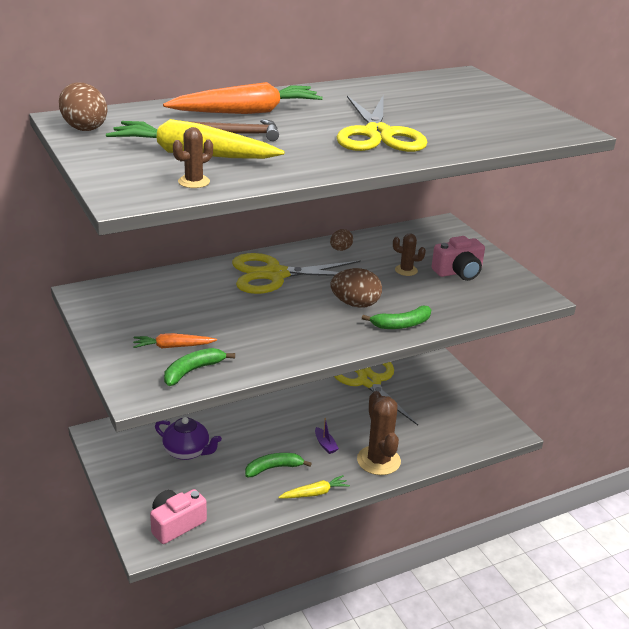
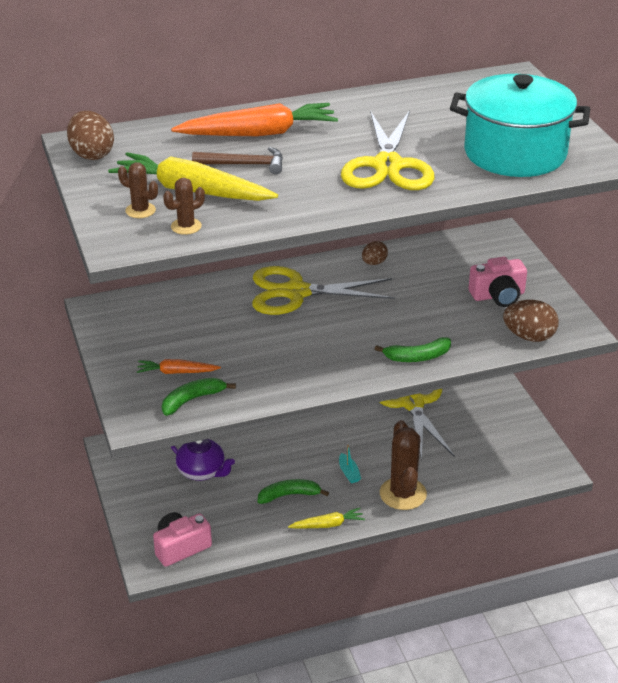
camera: 10 degrees right, 5 degrees up
purple boat [315,418,339,454] -> turquoise boat [339,445,361,483]
brown egg [331,268,382,308] -> brown egg moved to [503,300,559,342]
brown cactus [393,233,426,276] -> brown cactus moved to [118,162,158,218]
none -> turquoise pot [450,74,590,177]

